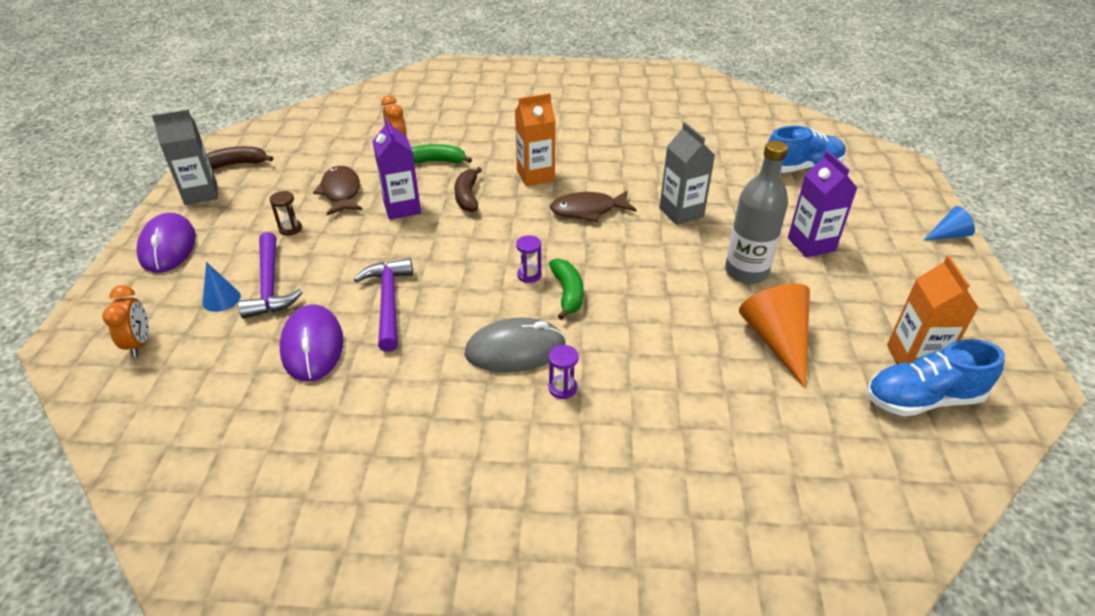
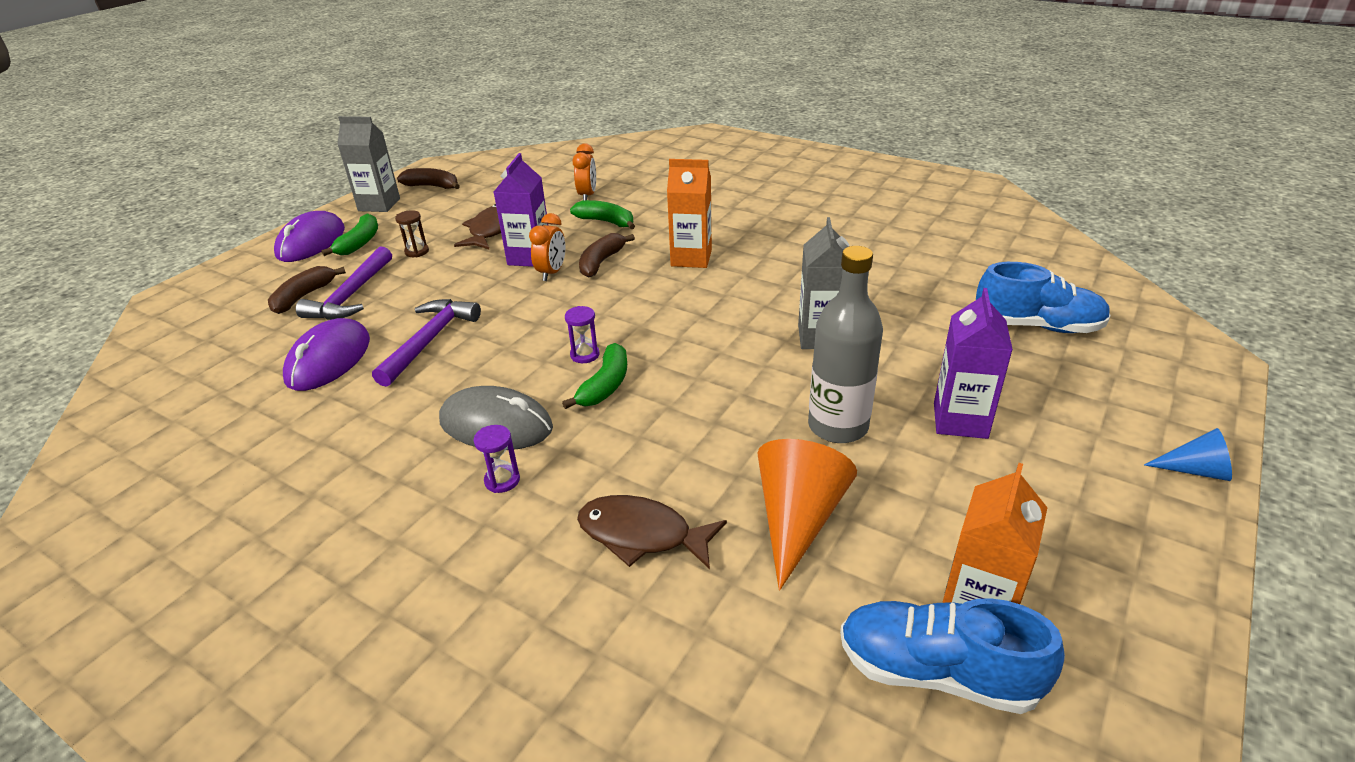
camera: 30 degrees right, 5 degrees down
orange clock [102,285,149,357] -> orange clock moved to [529,213,565,281]
blue cone [202,262,241,312] -> brown banana [268,266,346,314]
brown fish [550,191,637,222] -> brown fish moved to [577,495,727,569]
none -> green banana [321,213,378,256]

